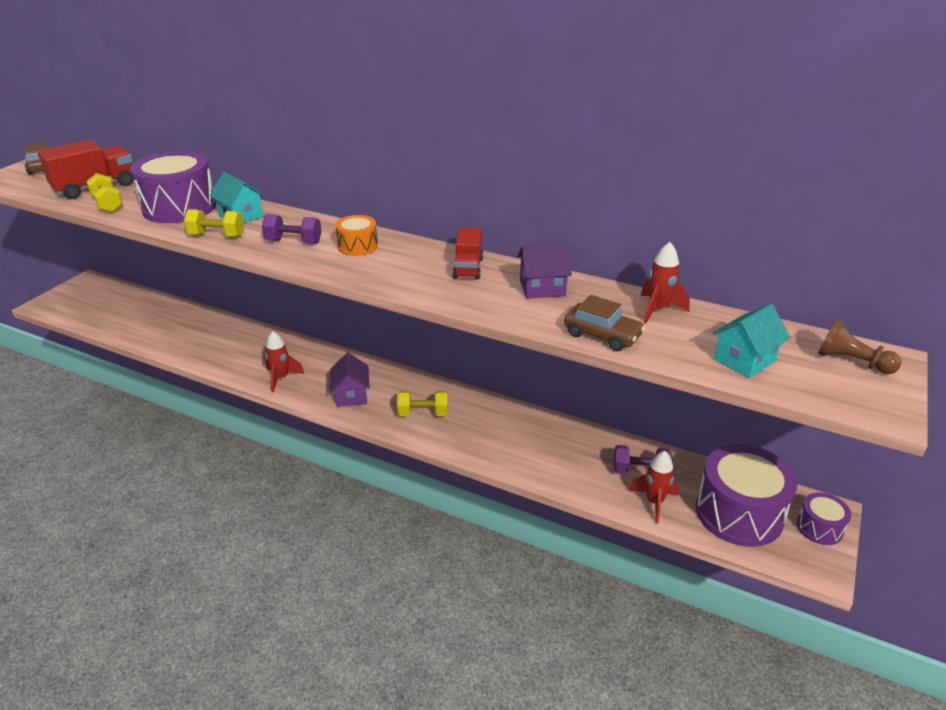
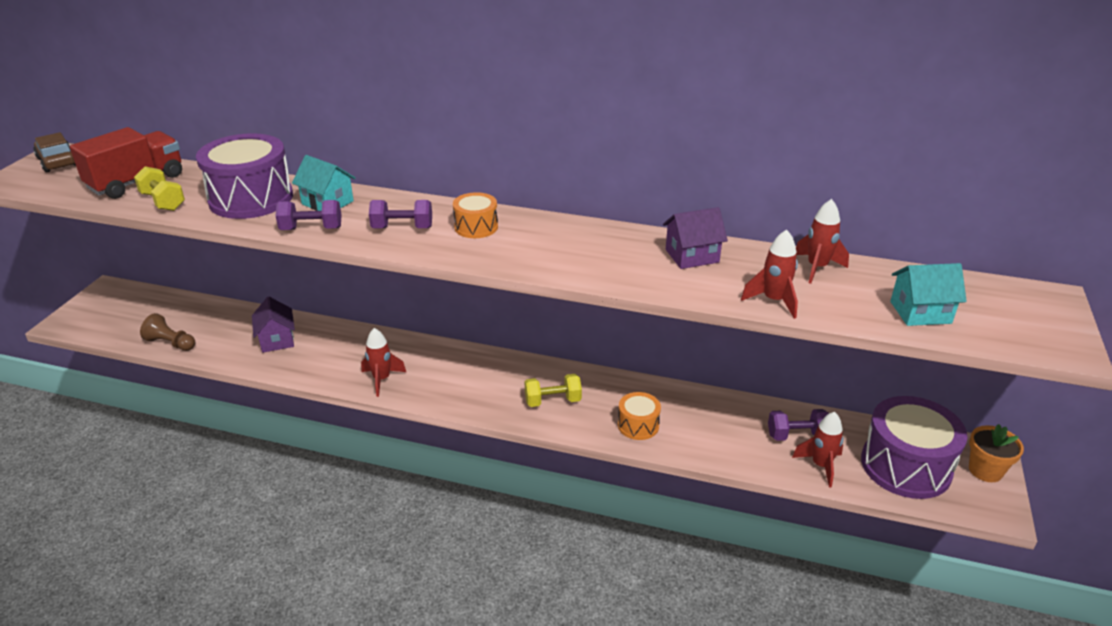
camera: 10 degrees left, 0 degrees up
yellow dumbbell [183,209,244,238] -> purple dumbbell [276,200,342,230]
purple house [330,353,370,407] -> purple house moved to [252,297,295,353]
red truck [452,227,483,280] -> none
brown car [564,295,645,351] -> red rocket [741,230,798,319]
turquoise house [713,304,790,378] -> turquoise house turned 45 degrees clockwise [890,263,967,326]
purple drum [797,492,851,545] -> orange flower pot [969,424,1024,482]
brown pawn [818,319,901,374] -> brown pawn moved to [140,313,195,351]
none -> orange drum [618,392,661,440]

